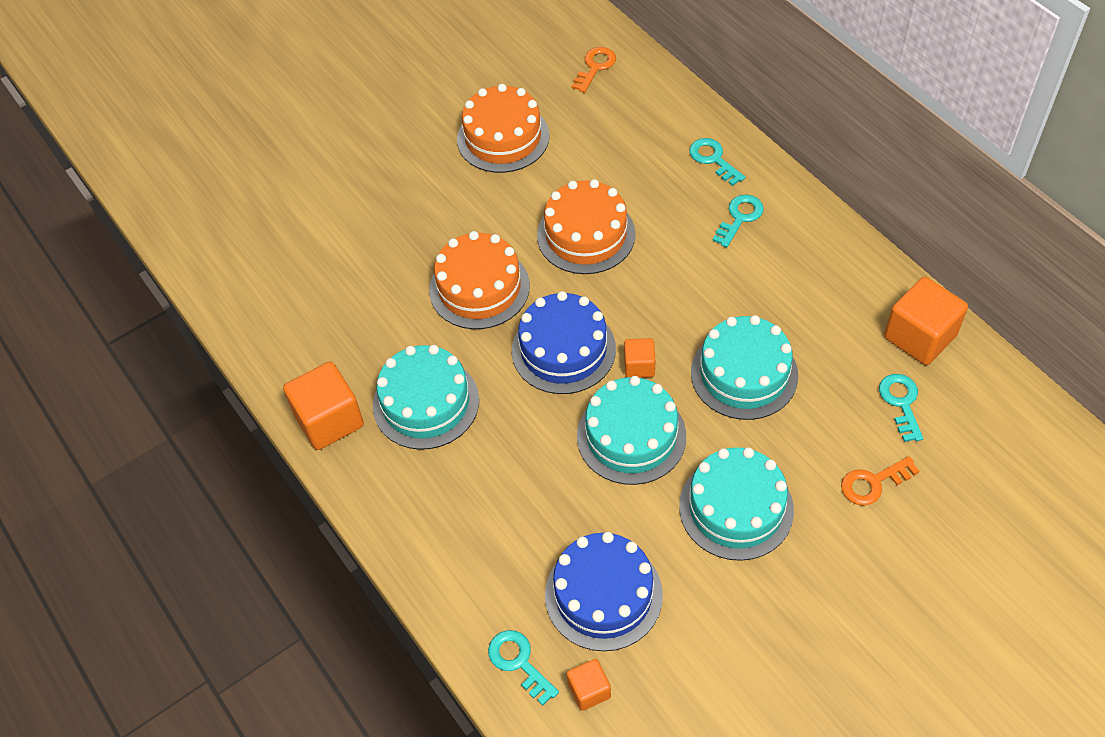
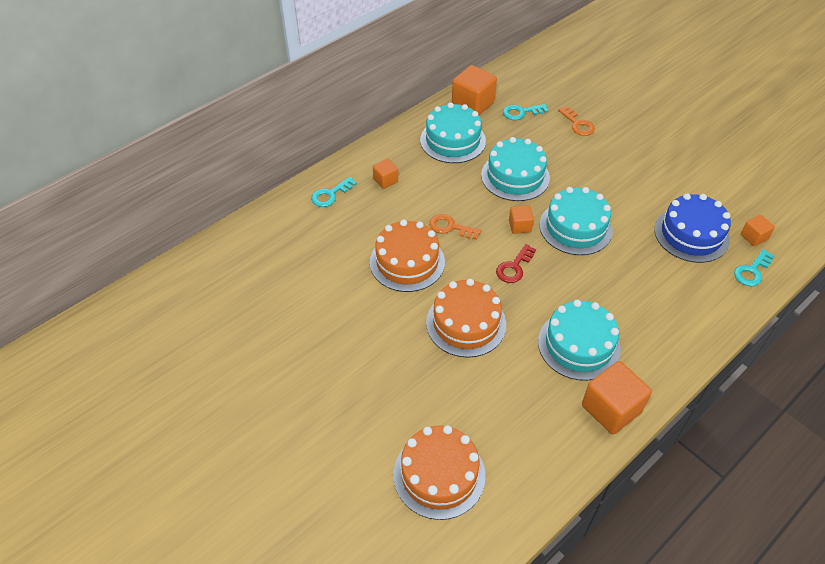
camera: 100 degrees left, 5 degrees down
orange cake [457,84,550,173] -> orange cake moved to [393,425,486,520]
blue cake [512,291,616,394] -> red key [496,244,536,283]
orange key [571,47,616,93] -> orange key moved to [429,214,481,240]
turquoise cake [679,447,794,561] -> turquoise cake moved to [420,102,486,163]
turquoise key [713,195,764,248] -> orange cube [373,159,398,189]

